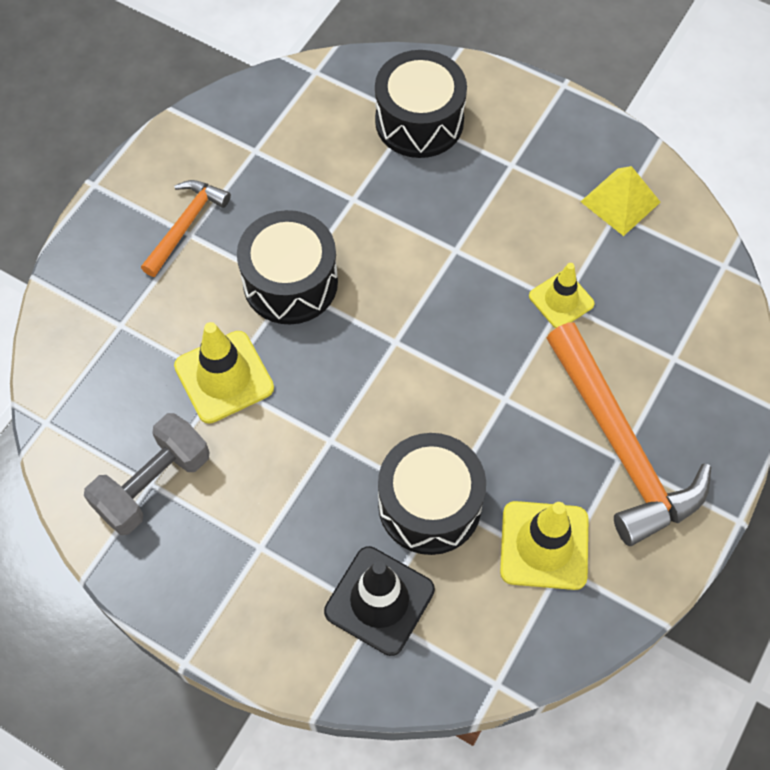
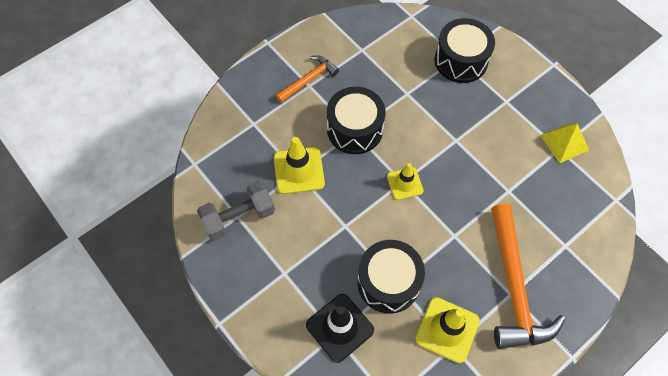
camera: 20 degrees right, 0 degrees up
yellow traffic cone [529,263,595,328] -> yellow traffic cone moved to [387,163,424,200]

